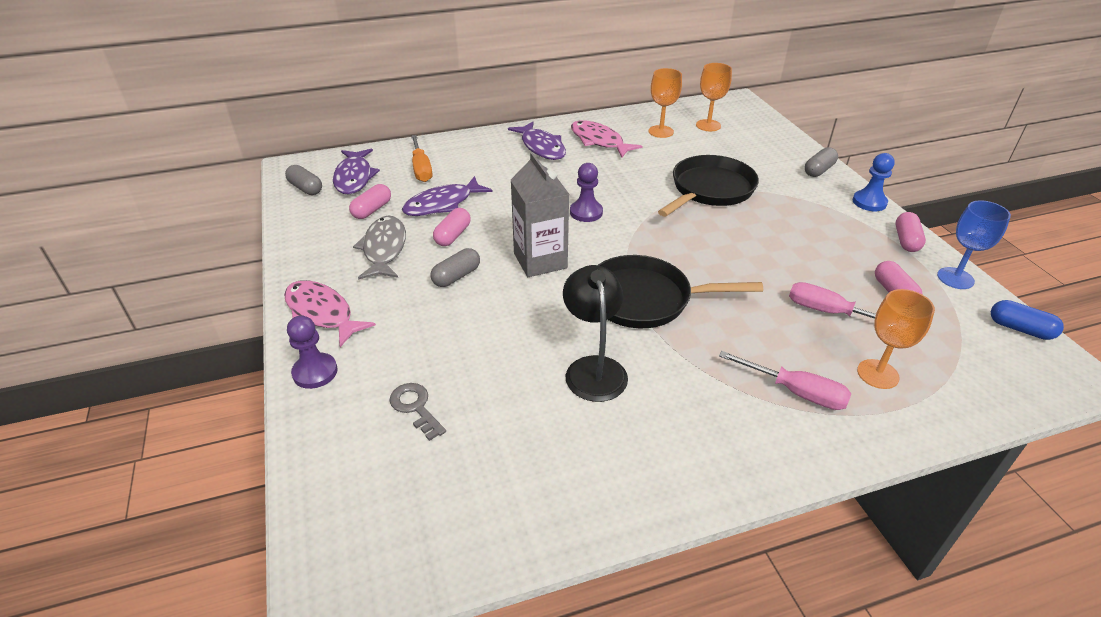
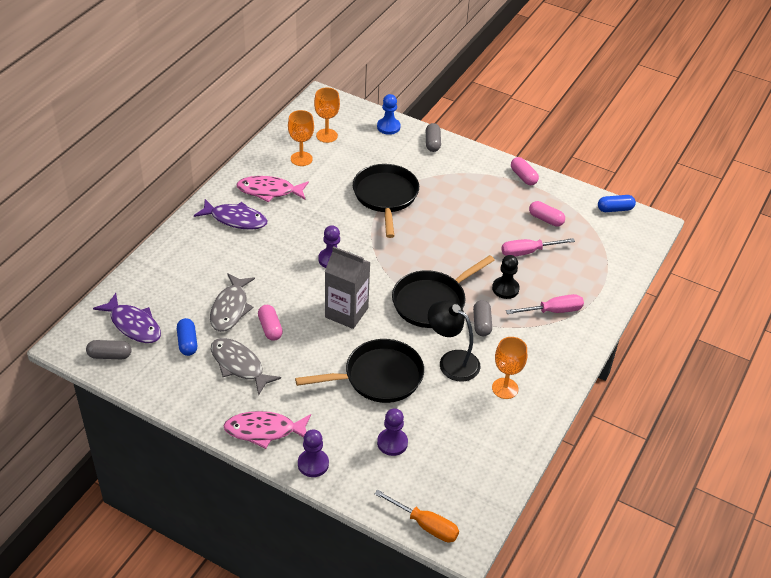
camera: 45 degrees left, 5 degrees up
pink capsule [349,184,391,219] -> blue capsule [177,318,197,356]
grey key [389,383,446,441] -> purple pawn [377,408,408,456]
purple fish [402,176,493,216] -> grey fish [210,273,255,332]
orange screwdriver [411,135,433,182] -> orange screwdriver moved to [374,490,459,542]
grey capsule [430,248,480,287] -> grey capsule moved to [473,300,492,336]
blue pawn [852,153,895,211] -> blue pawn moved to [377,94,401,135]
orange goblet [857,289,935,389] -> orange goblet moved to [492,337,527,399]
blue goblet [937,200,1011,289] -> none
none -> black pan [295,339,424,403]
none -> black pawn [492,255,520,299]

